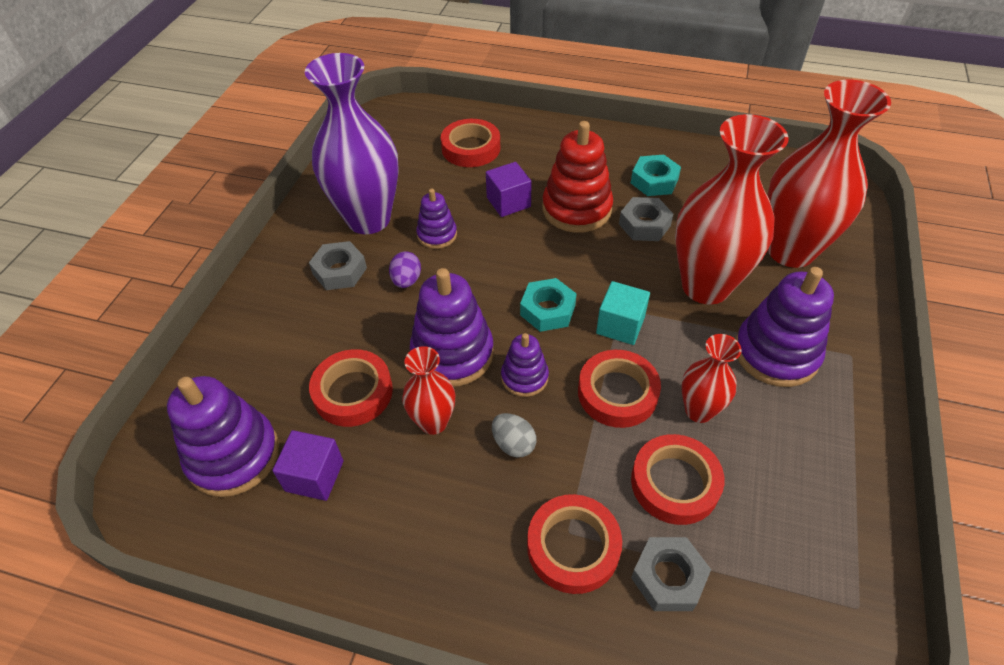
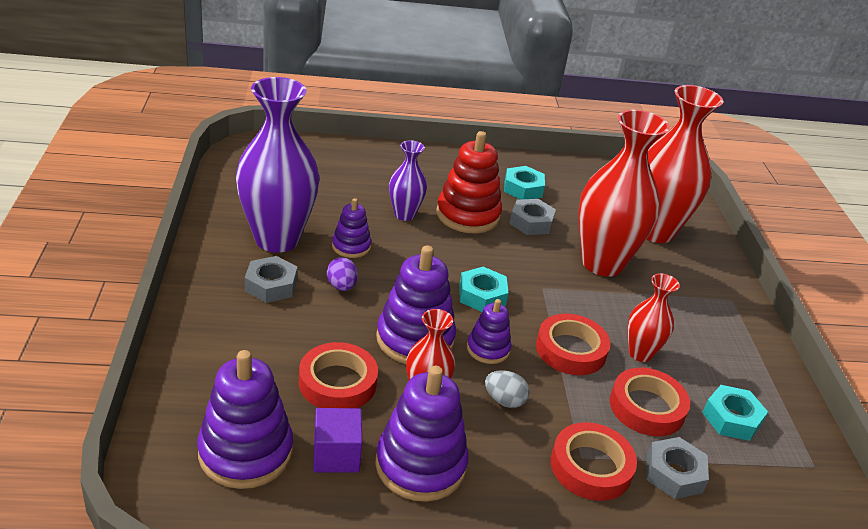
camera: 25 degrees left, 15 degrees down
red tape [441,119,500,167] -> none
purple cube [486,162,532,217] -> purple vase [389,140,427,221]
turquoise cube [596,281,650,345] -> none
purple stacking toy [735,267,834,387] -> purple stacking toy moved to [375,366,469,502]
none -> turquoise nut [702,385,768,441]

